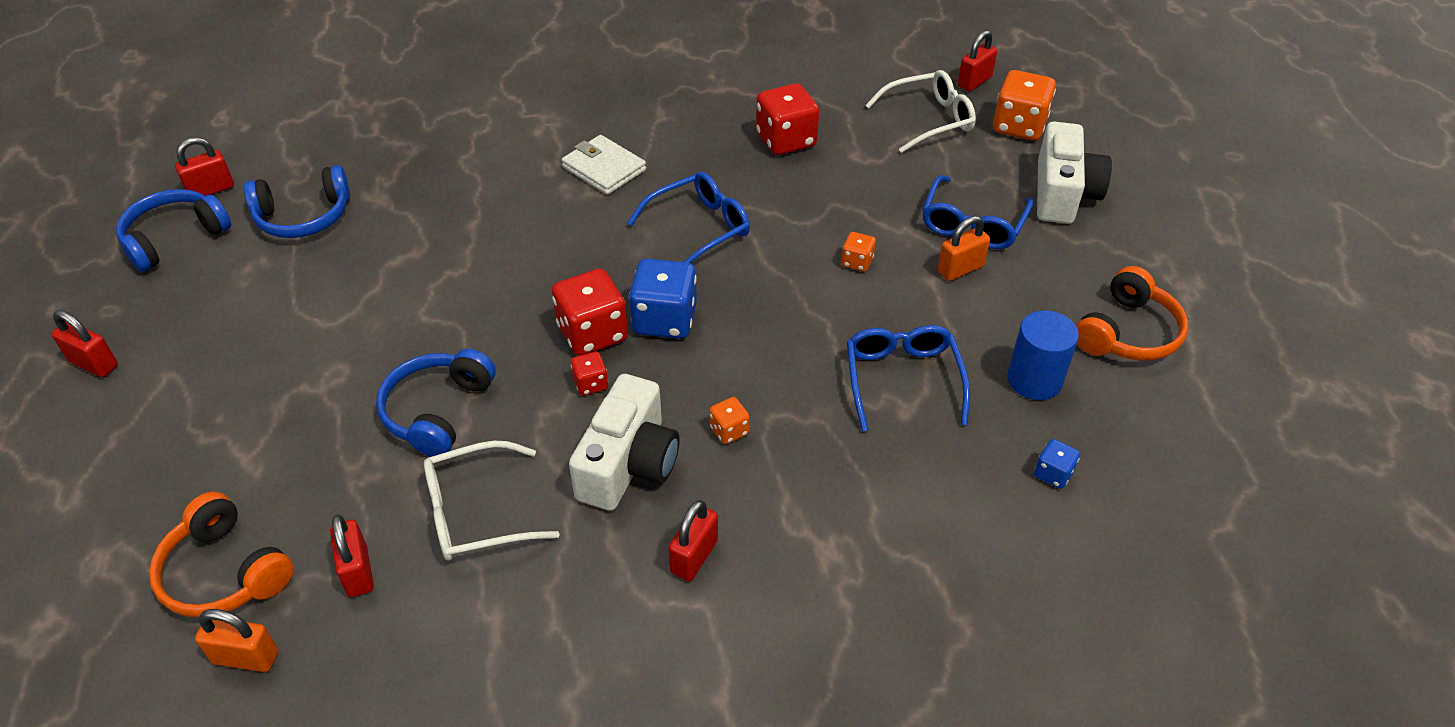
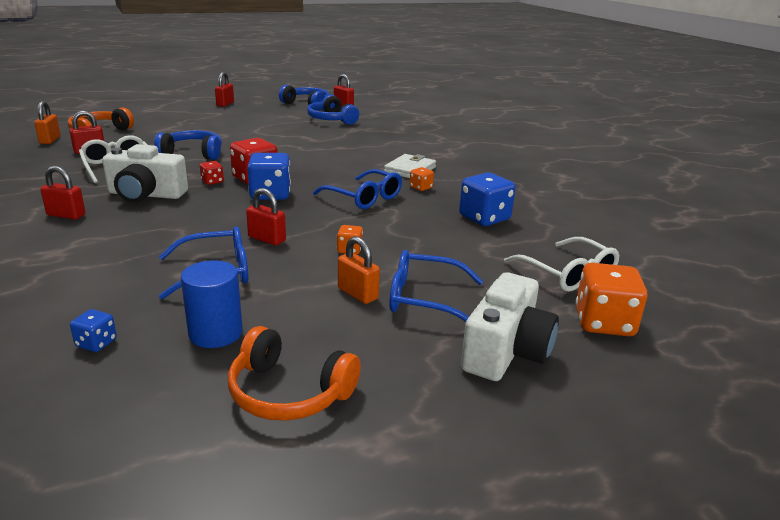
camera: 75 degrees right, 20 degrees down
orange dice [709,397,750,444] -> orange dice moved to [409,167,434,191]
red dice [756,83,819,155] -> blue dice [459,173,516,226]
red padlock [957,30,997,92] -> red padlock moved to [246,188,286,245]
white camera [1037,122,1112,224] -> white camera turned 60 degrees counterclockwise [461,272,559,381]

